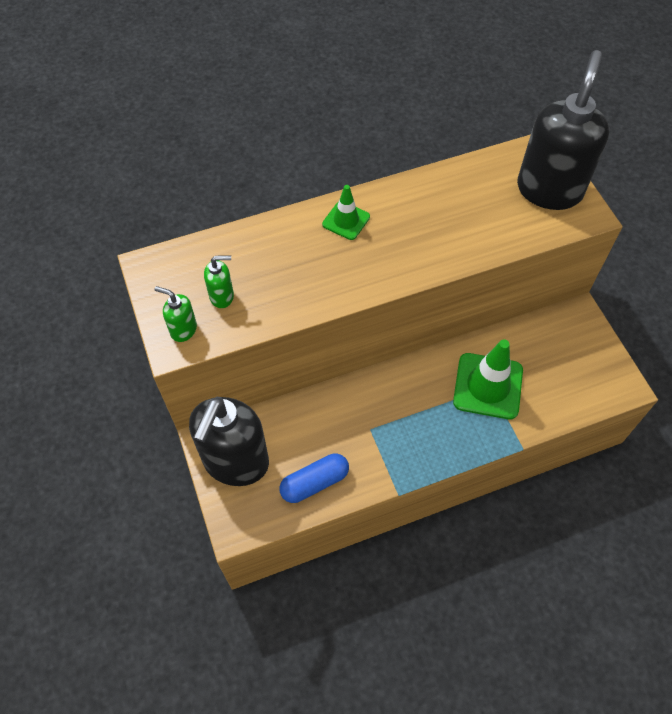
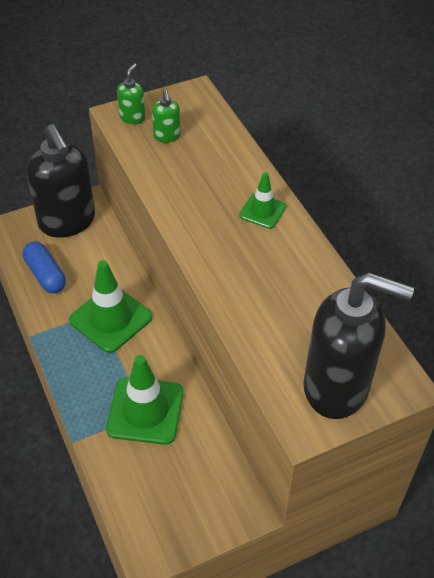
camera: 85 degrees right, 10 degrees down
black soap dispenser [189,397,269,486] -> black soap dispenser turned 135 degrees counterclockwise [26,124,95,238]
none -> green traffic cone [69,260,152,353]

